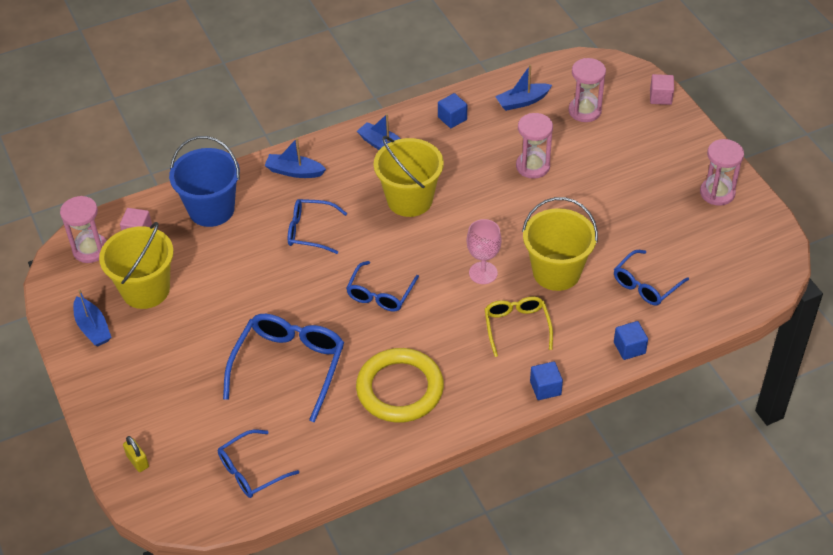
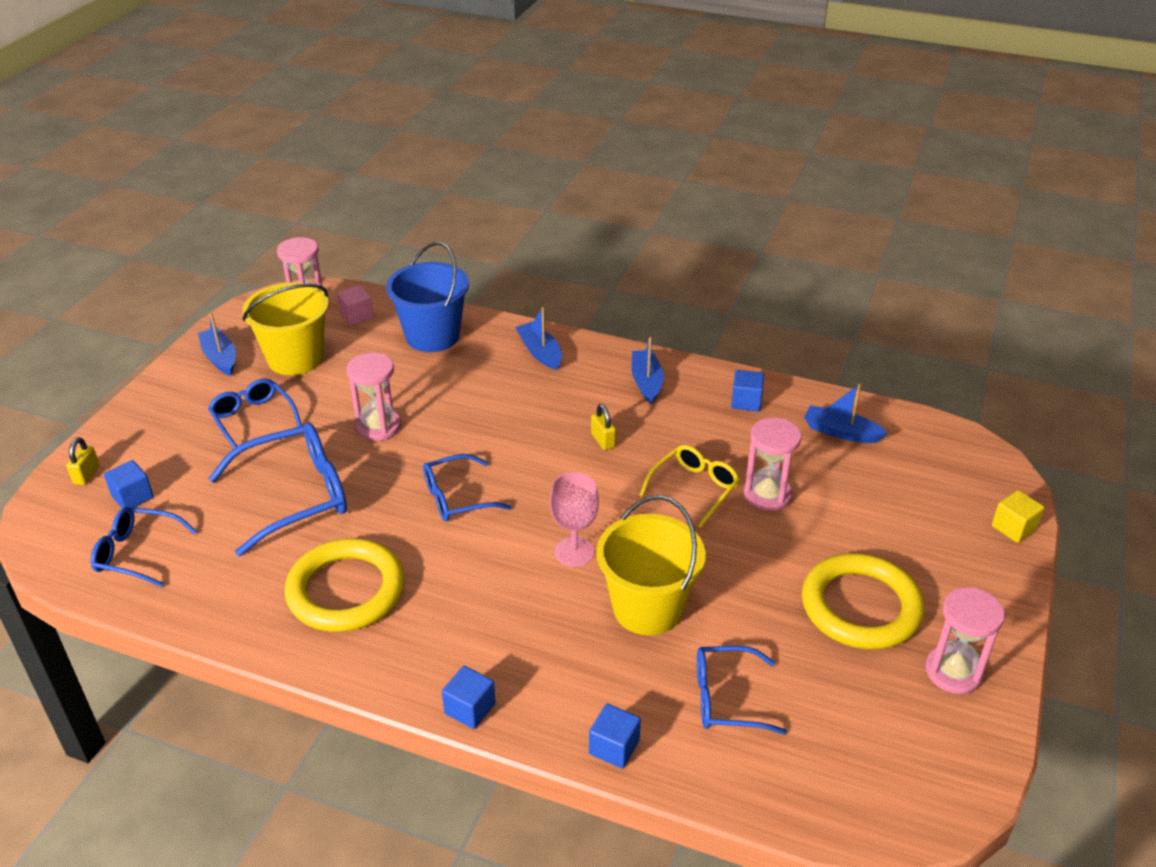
camera: 45 degrees right, 10 degrees down
blue boat [73,289,112,347] -> blue boat turned 135 degrees clockwise [198,313,236,376]
blue glasses [288,199,347,254] -> blue glasses moved to [208,379,302,448]
yellow bucket [374,136,444,217] -> yellow padlock [591,404,616,450]
yellow glasses [485,297,553,357] -> yellow glasses moved to [639,445,740,528]
pink hourglass [568,58,606,122] -> pink hourglass moved to [346,352,401,441]
pink cube [650,74,674,105] -> yellow cube [992,490,1045,543]
none -> blue cube [104,460,154,508]
none -> yellow ring [802,553,924,649]

